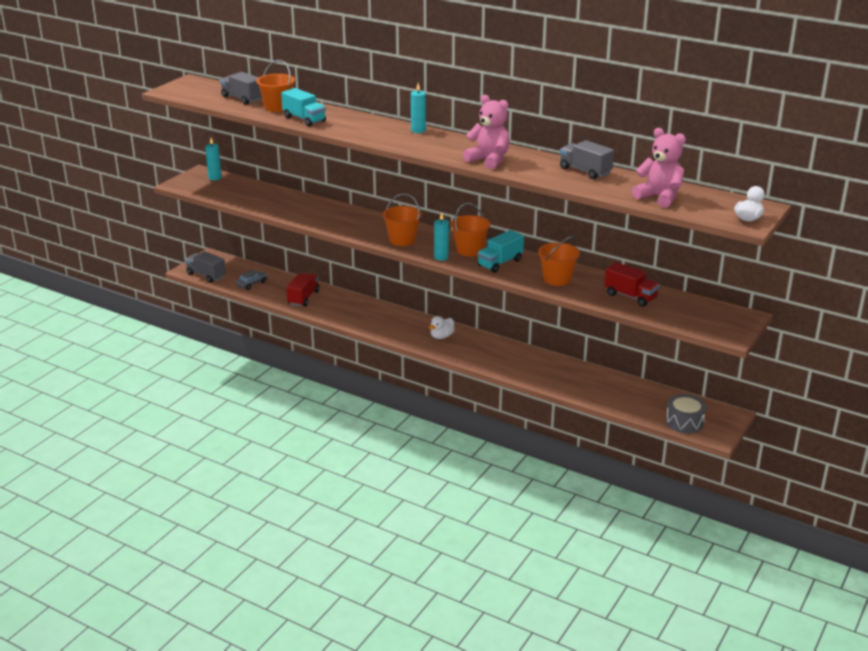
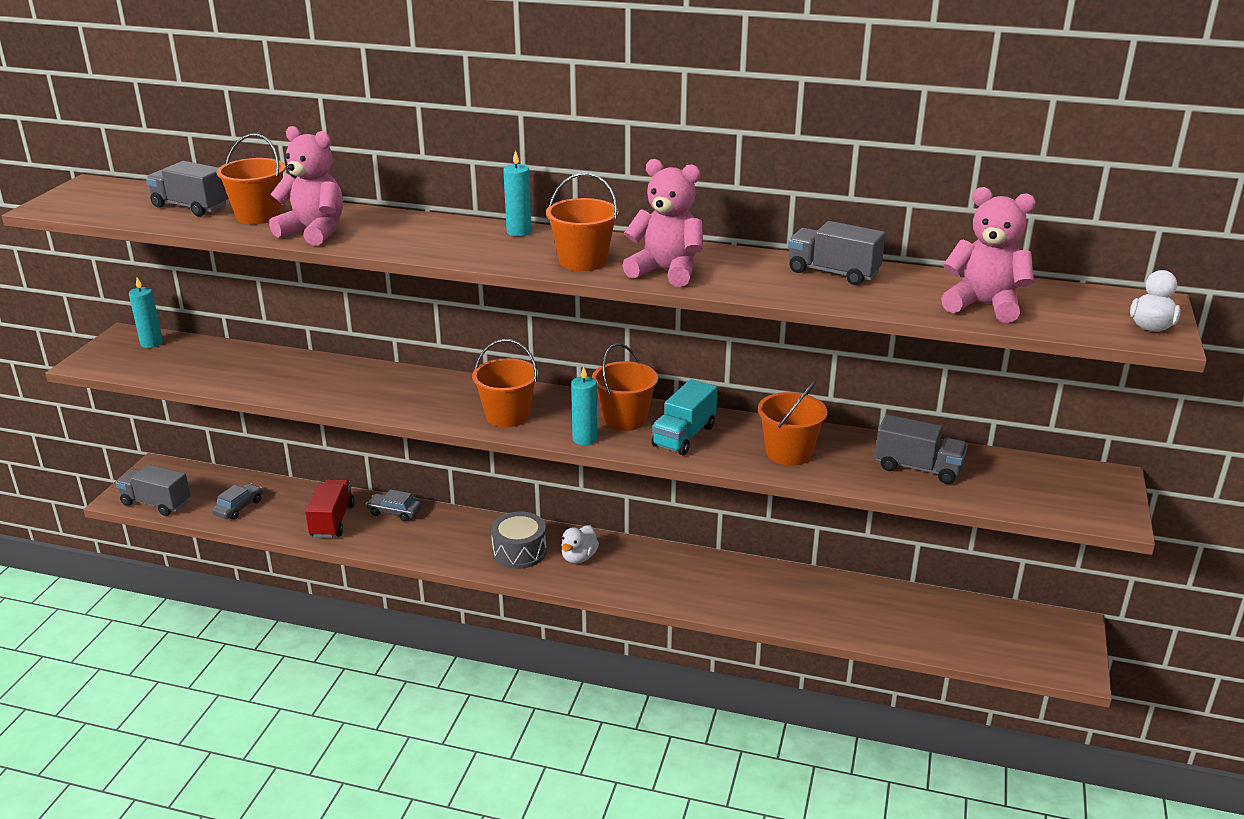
camera: 15 degrees left, 0 degrees up
turquoise truck [281,88,326,127] -> pink teddy bear [269,126,343,246]
red truck [604,262,660,307] -> grey truck [875,414,968,484]
grey drum [666,394,706,433] -> grey drum moved to [491,511,547,569]
none -> grey car [366,489,422,522]
none -> orange bucket [546,173,619,271]

